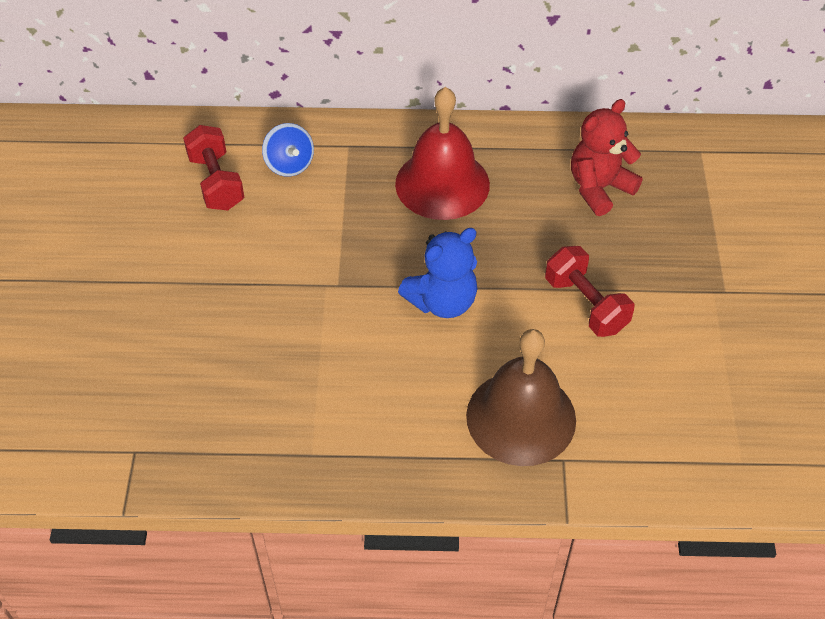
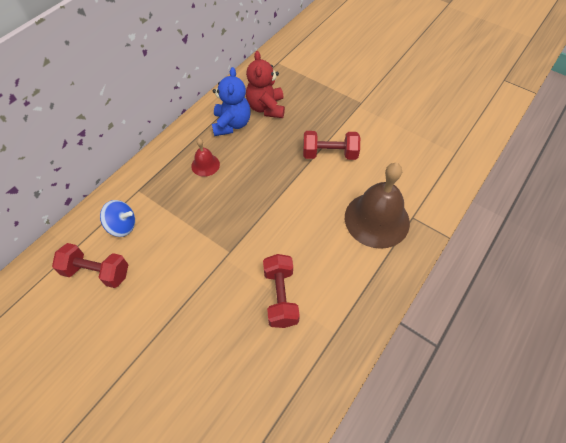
camera: 55 degrees left, 5 degrees up
red bell [395,87,490,220] -> red bell [191,138,220,177], size x0.48
blue teddy bear [398,228,477,318] -> blue teddy bear moved to [212,67,251,136]
none -> red dumbbell [263,254,300,328]

